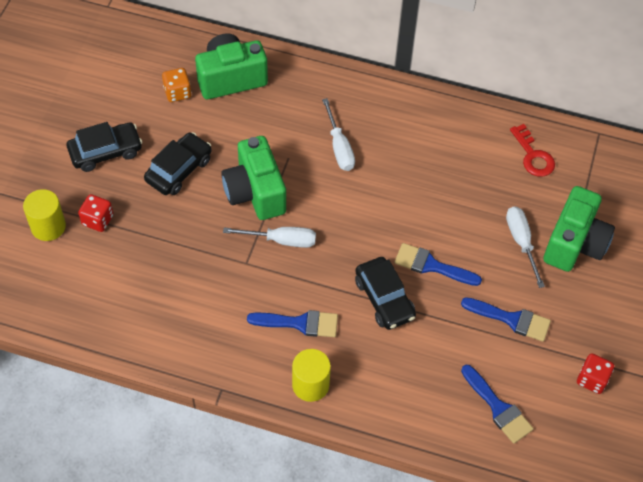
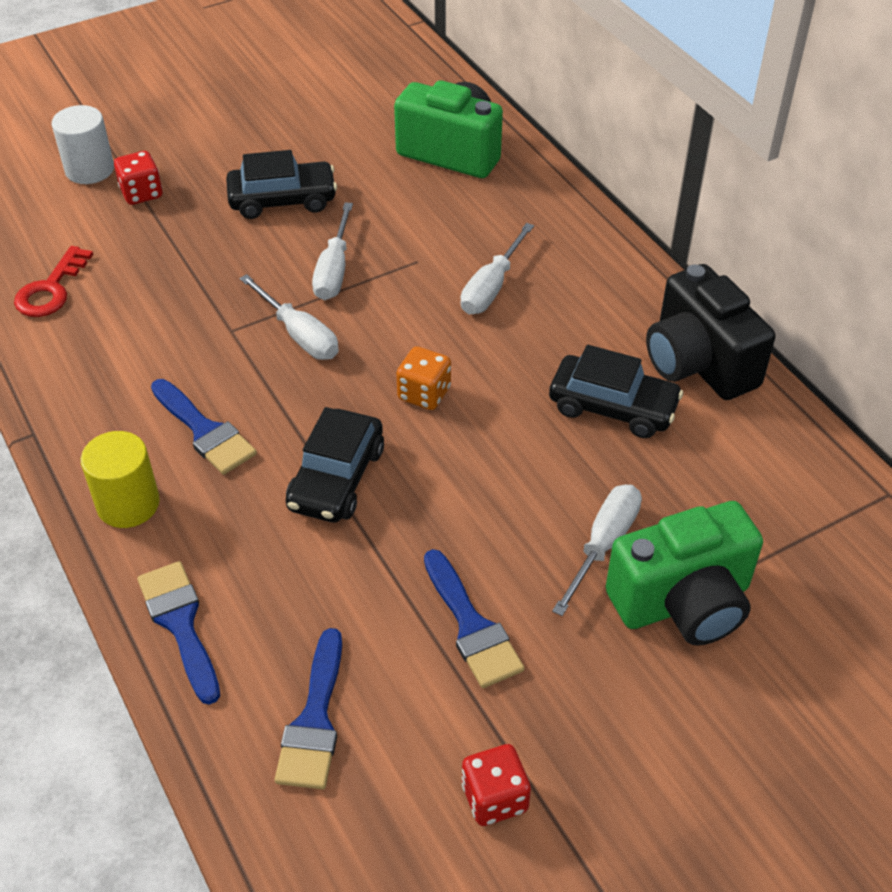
camera: 45 degrees right, 10 degrees down
yellow cylinder [23,189,66,241] -> white cylinder [52,105,114,184]
black car [67,122,143,172] -> black car moved to [549,345,683,438]
orange dice [162,68,191,102] -> orange dice moved to [396,346,451,410]
green camera [221,136,286,220] -> white screwdriver [312,202,353,300]
blue brush [395,243,482,286] -> blue brush moved to [137,561,220,705]
red key [510,124,555,177] -> red key moved to [14,246,93,317]
none -> black camera [646,264,775,400]

